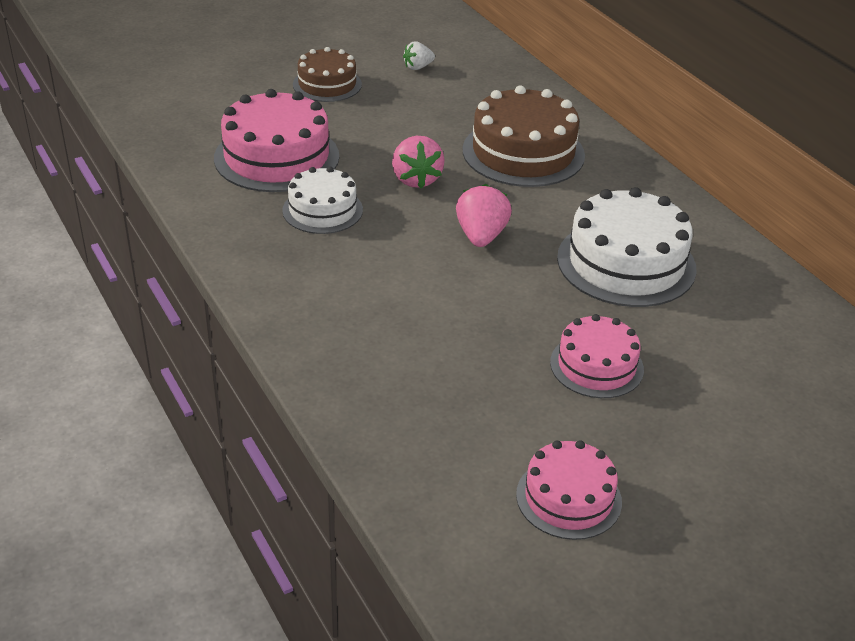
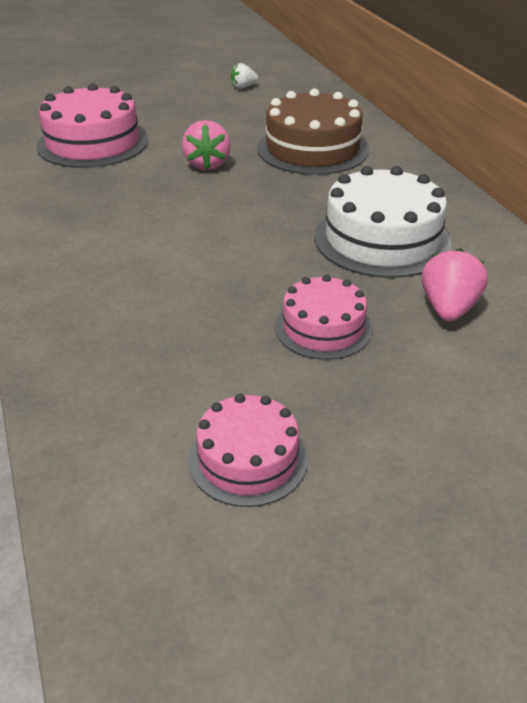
camera: 10 degrees right, 0 degrees up
white cake [282,167,363,234] -> none
brown cake [293,47,362,102] -> none
pink strawberry [456,184,512,247] -> pink strawberry moved to [422,248,488,321]

